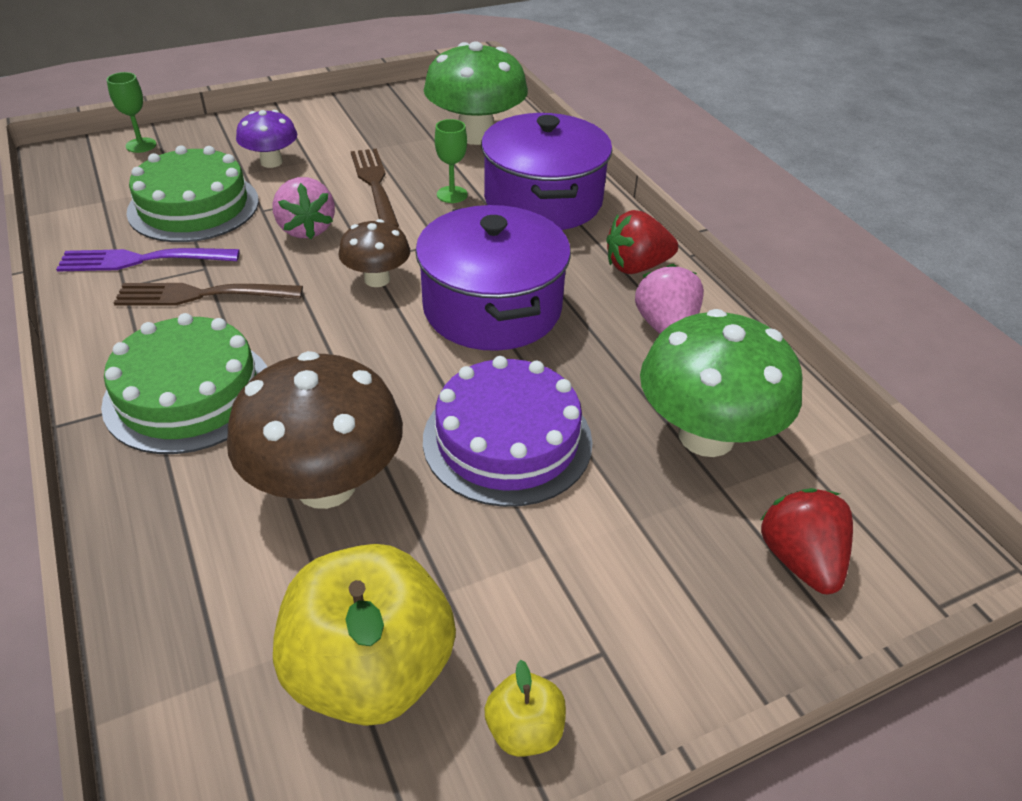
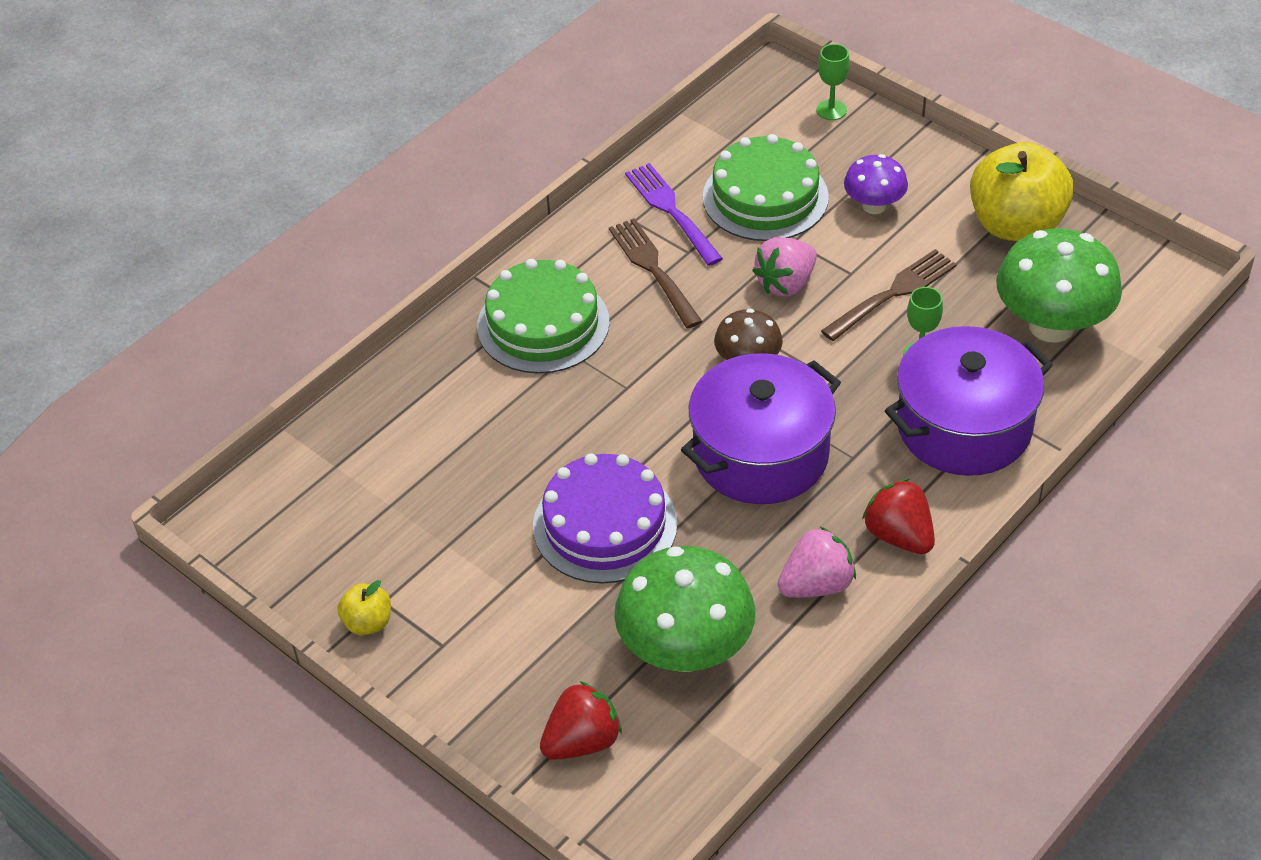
camera: 70 degrees right, 5 degrees up
brown mushroom [227,351,403,509] -> none
yellow apple [273,544,456,726] -> yellow apple moved to [970,142,1074,241]

